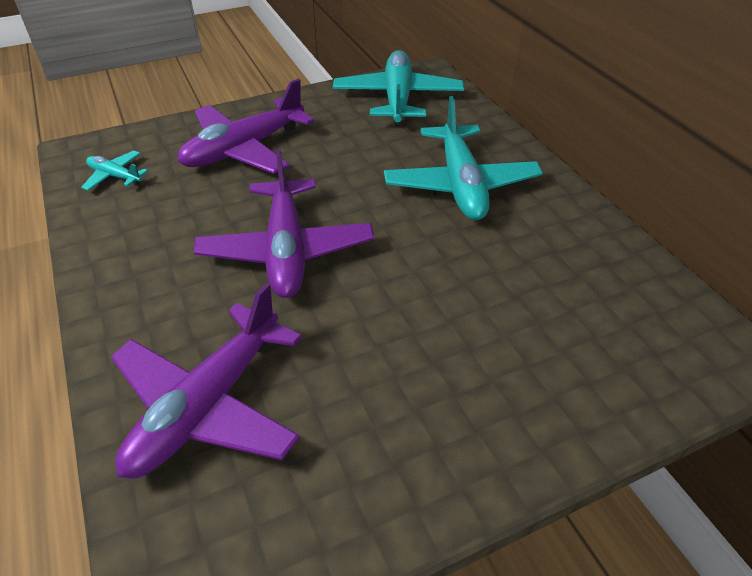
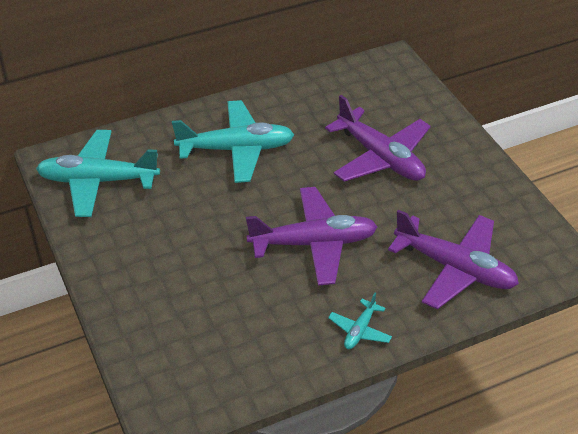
camera: 90 degrees left, 0 degrees up
turquoise plane [81,150,148,191] -> turquoise plane moved to [328,293,392,349]
purple plane [177,79,315,174] -> purple plane moved to [325,95,431,182]

